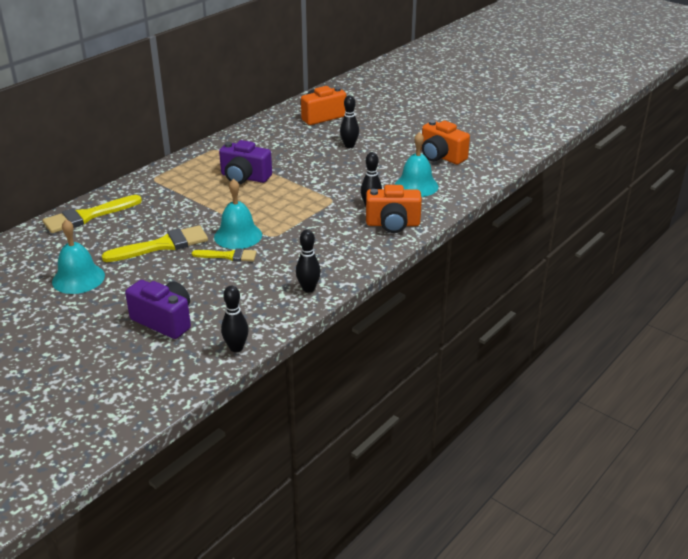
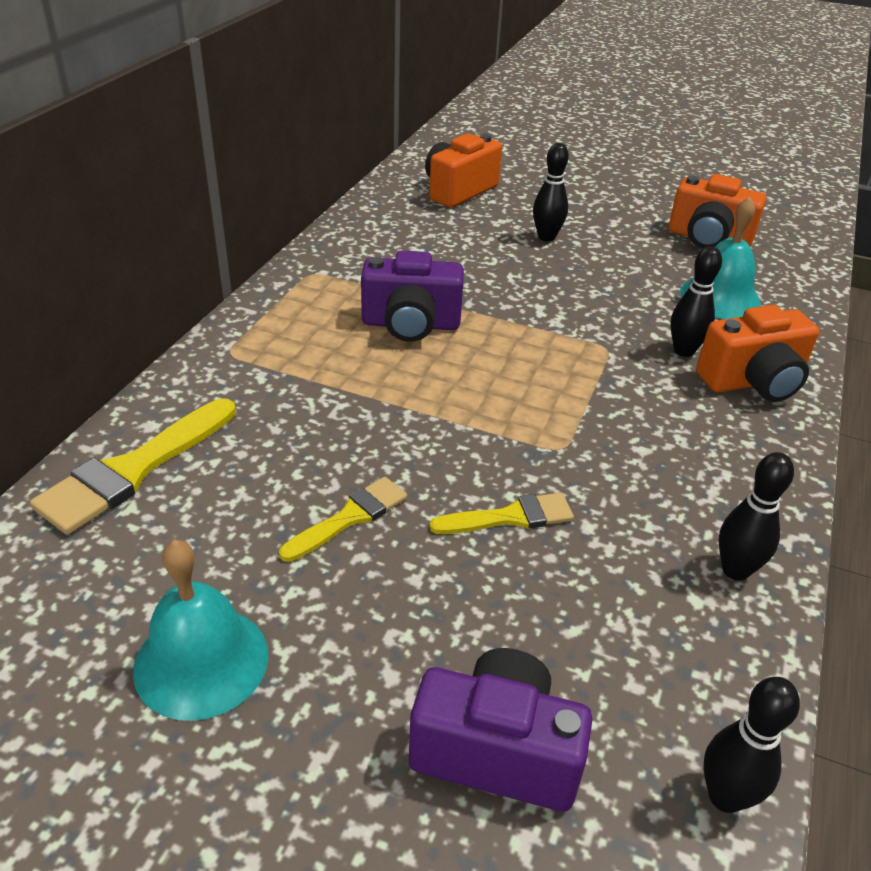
camera: 20 degrees left, 5 degrees up
yellow brush [102,225,208,262] -> yellow brush [279,477,407,562], size x0.61
turquoise bell [214,179,262,249] -> none

